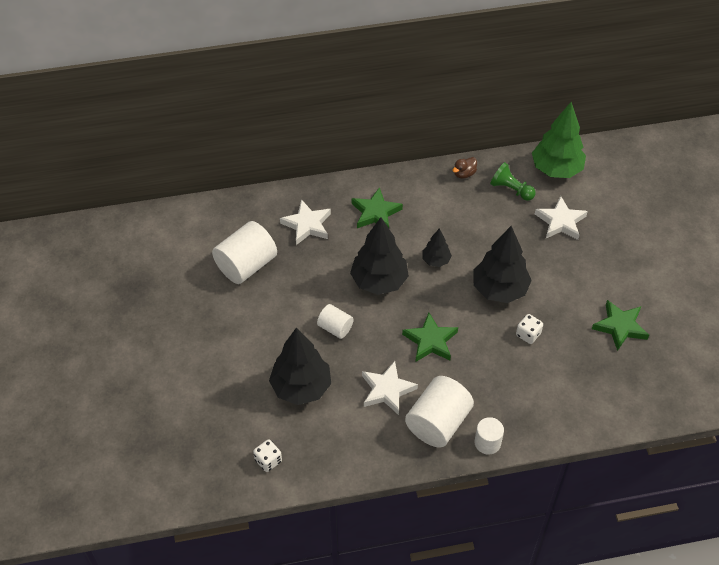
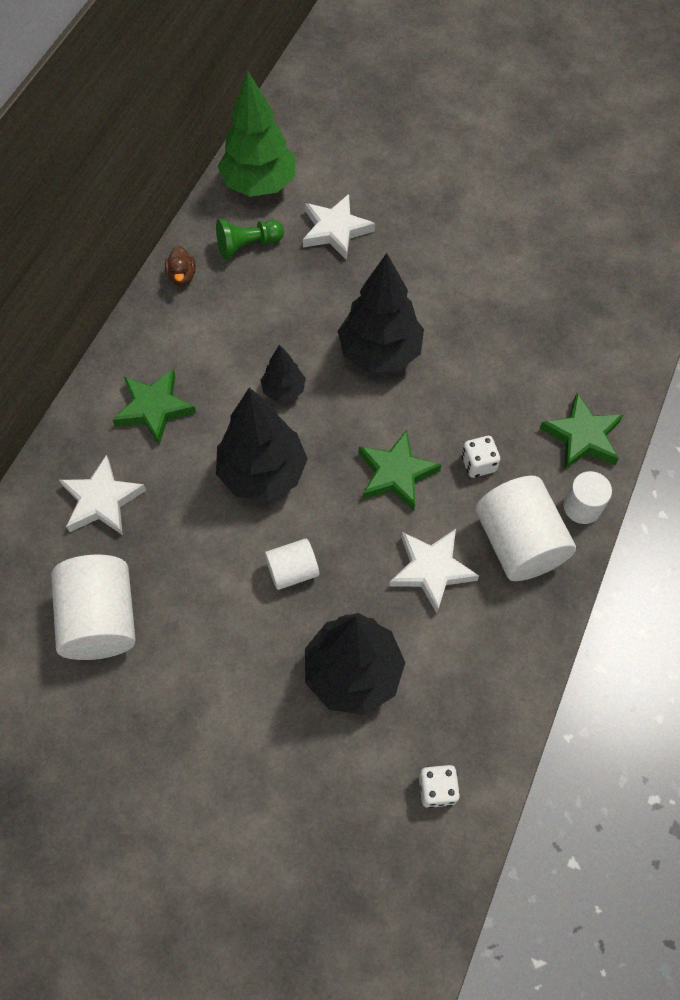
camera: 55 degrees left, 10 degrees up
white dice [516,314,543,344] -> white dice moved to [461,436,500,478]
green star [592,300,649,351] -> green star moved to [540,393,623,469]

